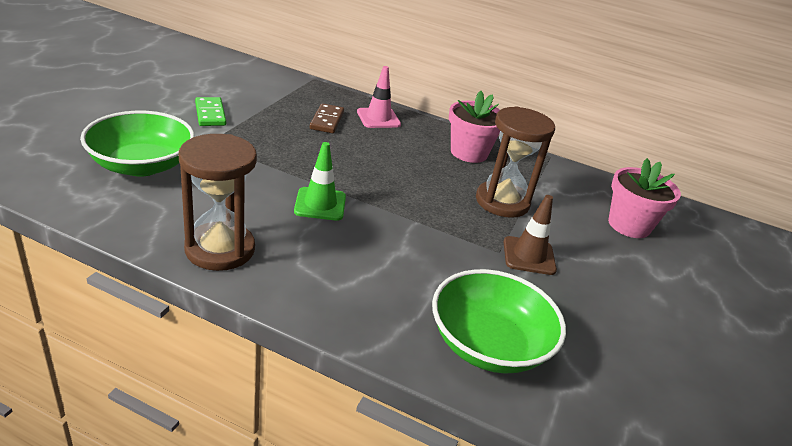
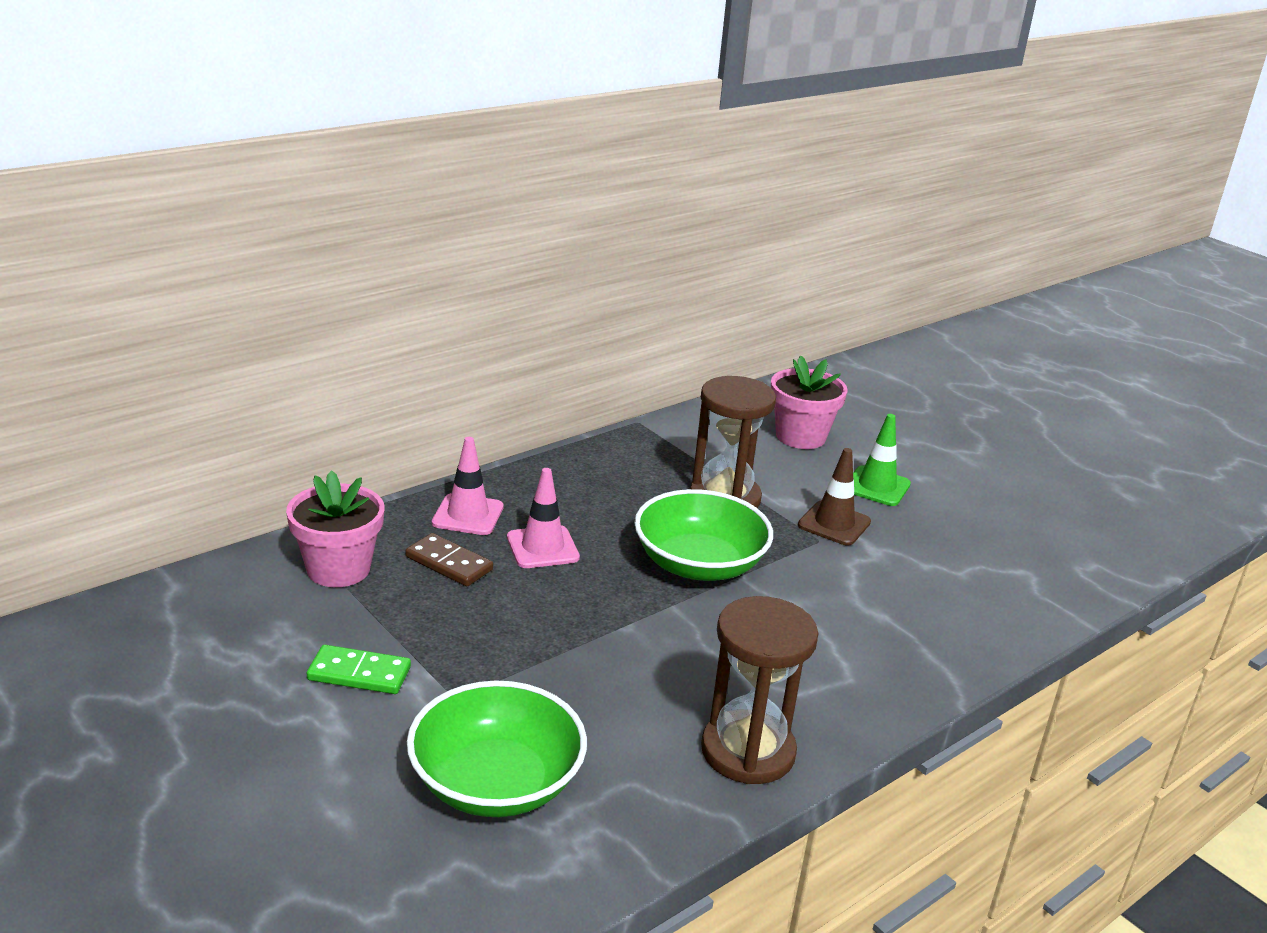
camera: 60 degrees left, 5 degrees down
green traffic cone [294,142,346,221] -> green traffic cone moved to [853,414,911,506]
green bowl [432,269,566,374] -> green bowl moved to [634,489,773,581]
pink flower pot [449,91,500,163] -> pink flower pot moved to [286,470,385,587]
none -> pink traffic cone [507,468,580,568]

